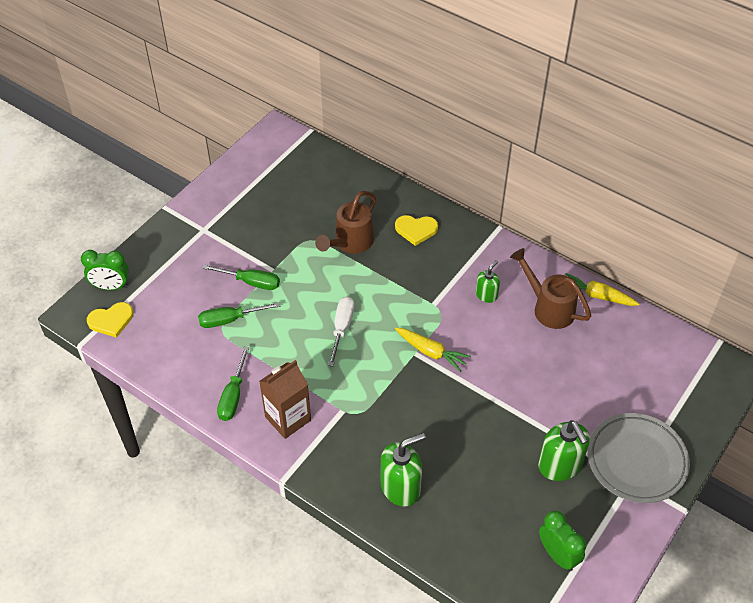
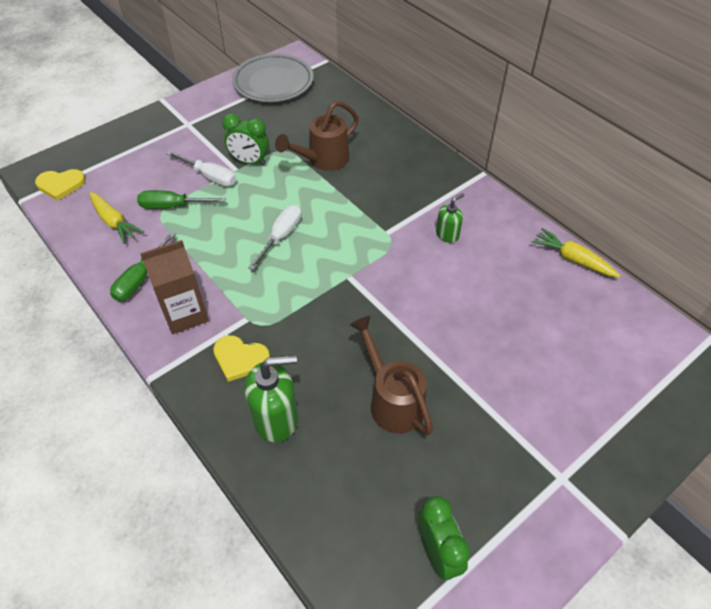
camera: 15 degrees right, 0 degrees up
green clock [81,250,129,290] -> green clock moved to [222,114,269,166]
green screwdriver [202,264,280,290] -> white screwdriver [166,151,236,186]
yellow heart [395,215,438,246] -> yellow heart moved to [213,335,270,382]
yellow carrot [395,328,471,372] -> yellow carrot moved to [89,192,144,244]
brown watering can [510,248,591,329] -> brown watering can moved to [350,316,433,435]
green soap dispenser [538,420,590,481] -> none
grey plate [588,413,690,503] -> grey plate moved to [232,54,313,102]

